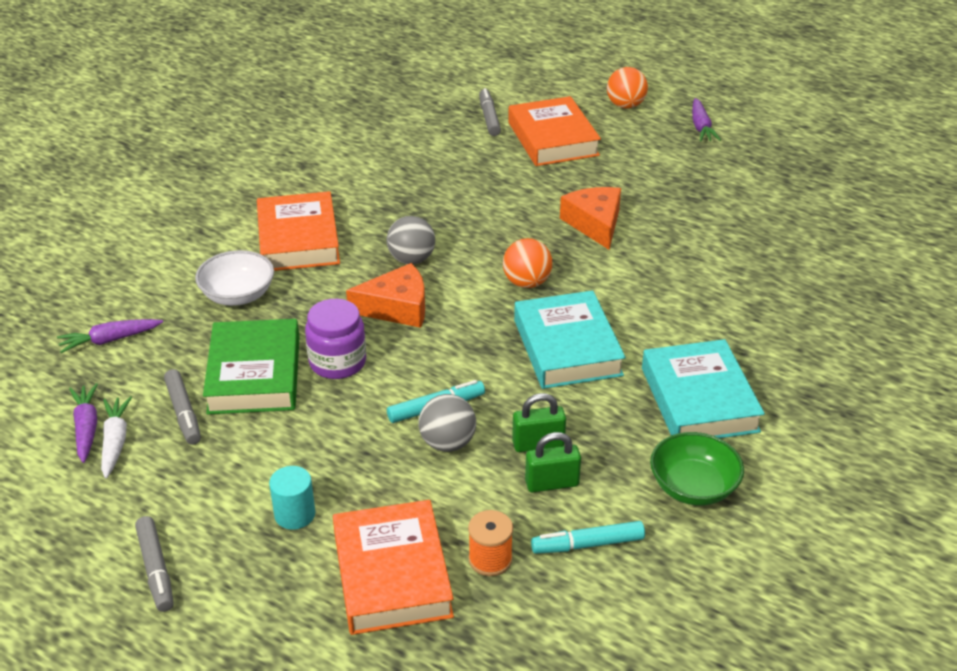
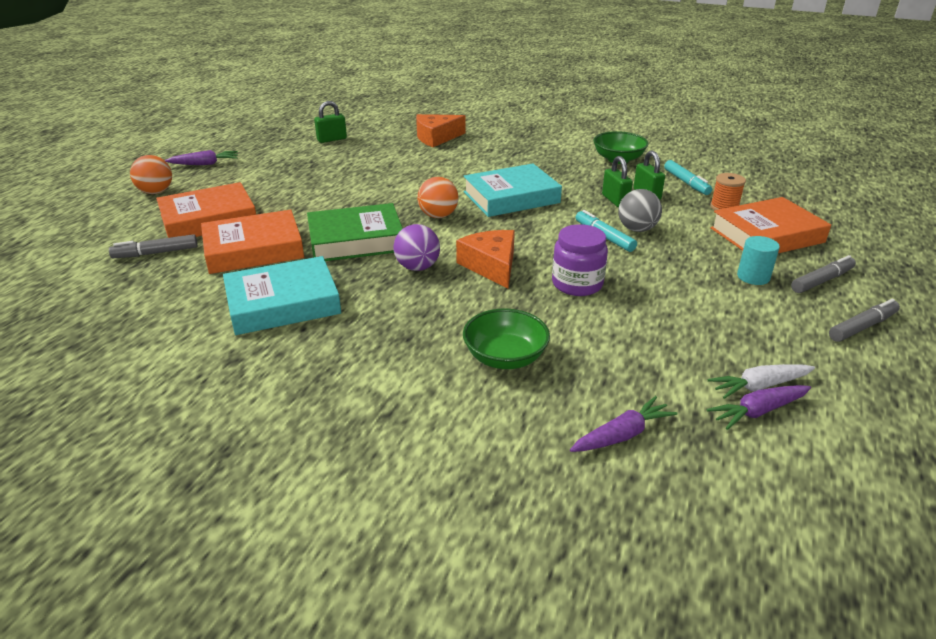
camera: 100 degrees left, 5 degrees down
purple carrot [57,319,163,353] -> purple carrot turned 90 degrees counterclockwise [570,396,677,452]
grey marker [164,369,201,445] -> grey marker moved to [791,255,856,293]
white bowl [195,250,274,306] -> green bowl [463,309,550,369]
green book [203,319,299,414] -> green book moved to [307,203,403,261]
orange book [257,191,340,271] -> orange book moved to [201,210,304,274]
grey ball [387,216,435,264] -> purple ball [394,224,440,271]
orange cheese [560,187,621,250] -> orange cheese moved to [416,114,466,147]
turquoise book [642,339,765,438] -> turquoise book moved to [223,256,341,335]
none -> green padlock [314,101,347,143]

